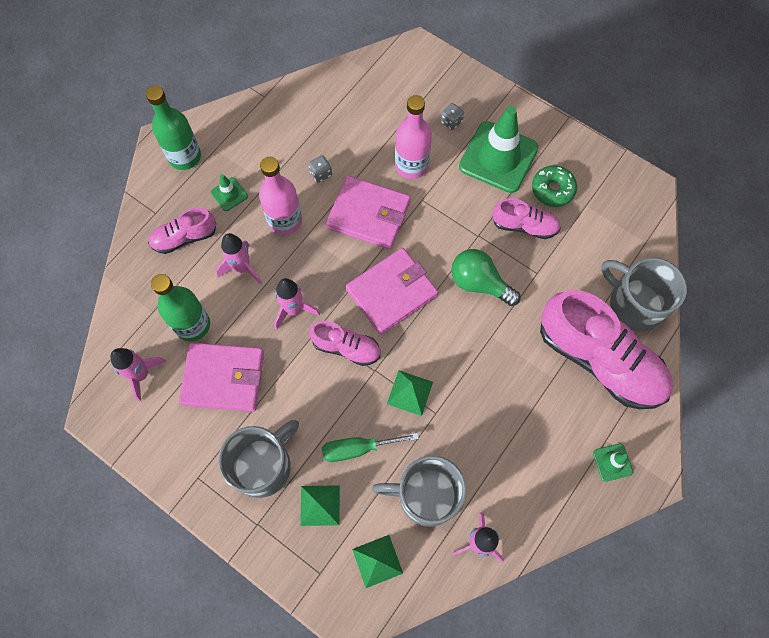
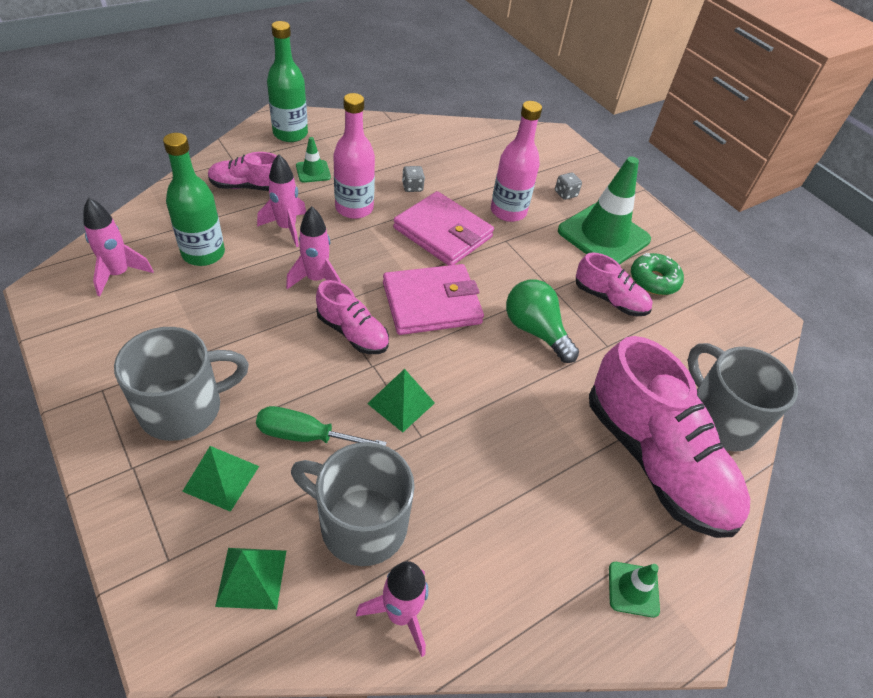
camera: 15 degrees right, 20 degrees down
pink wallet [179,342,264,412] -> none

